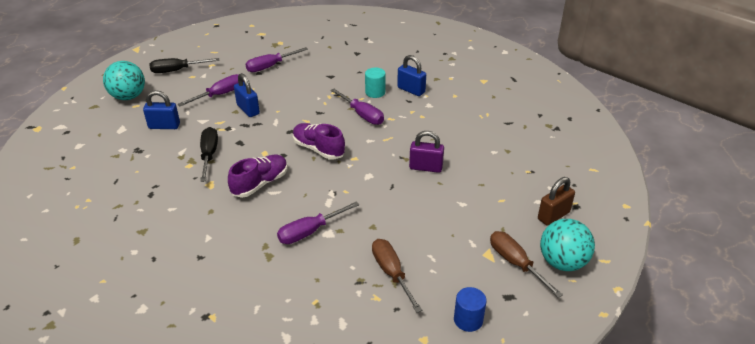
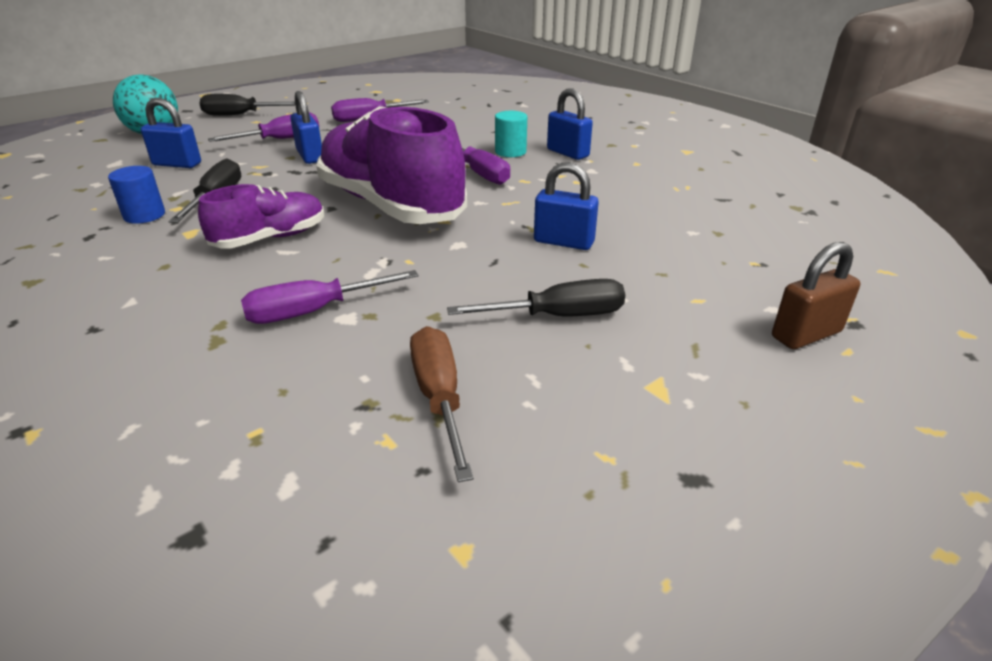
camera: 10 degrees right, 5 degrees down
purple shoe [293,123,345,160] -> purple shoe [316,106,467,224], size x1.90
purple padlock [409,131,444,173] -> blue padlock [534,162,599,250]
blue cylinder [454,287,487,332] -> blue cylinder moved to [108,166,165,224]
brown screwdriver [490,231,563,298] -> none
turquoise ball [540,219,595,271] -> none
none -> black screwdriver [447,279,625,317]

